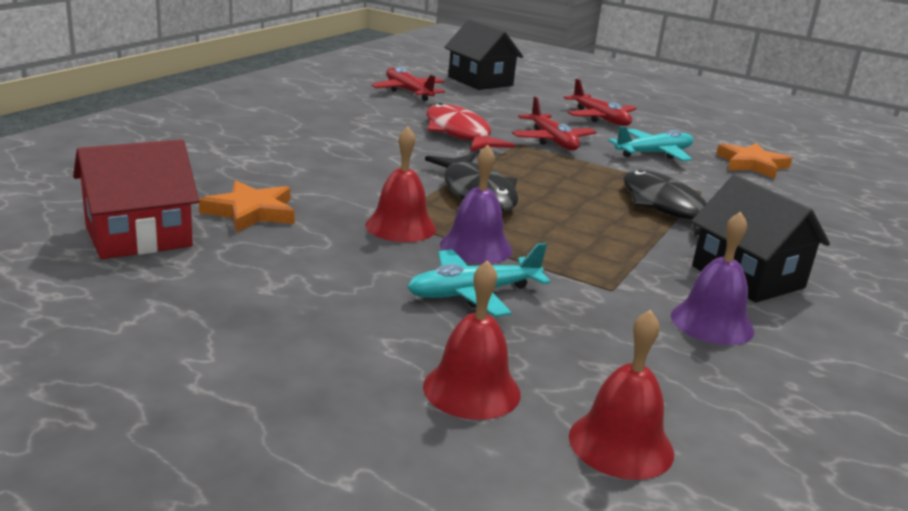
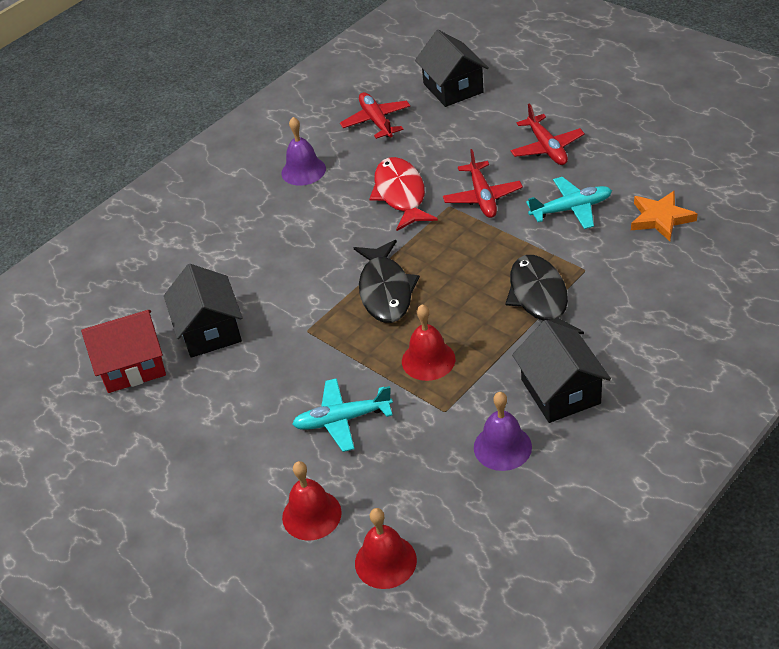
camera: 20 degrees right, 20 degrees up
orange star [199,180,295,233] -> black house [164,264,243,358]
red bell [365,127,436,242] -> red bell moved to [402,305,455,381]
purple bell [440,145,513,264] -> purple bell moved to [281,117,326,186]

